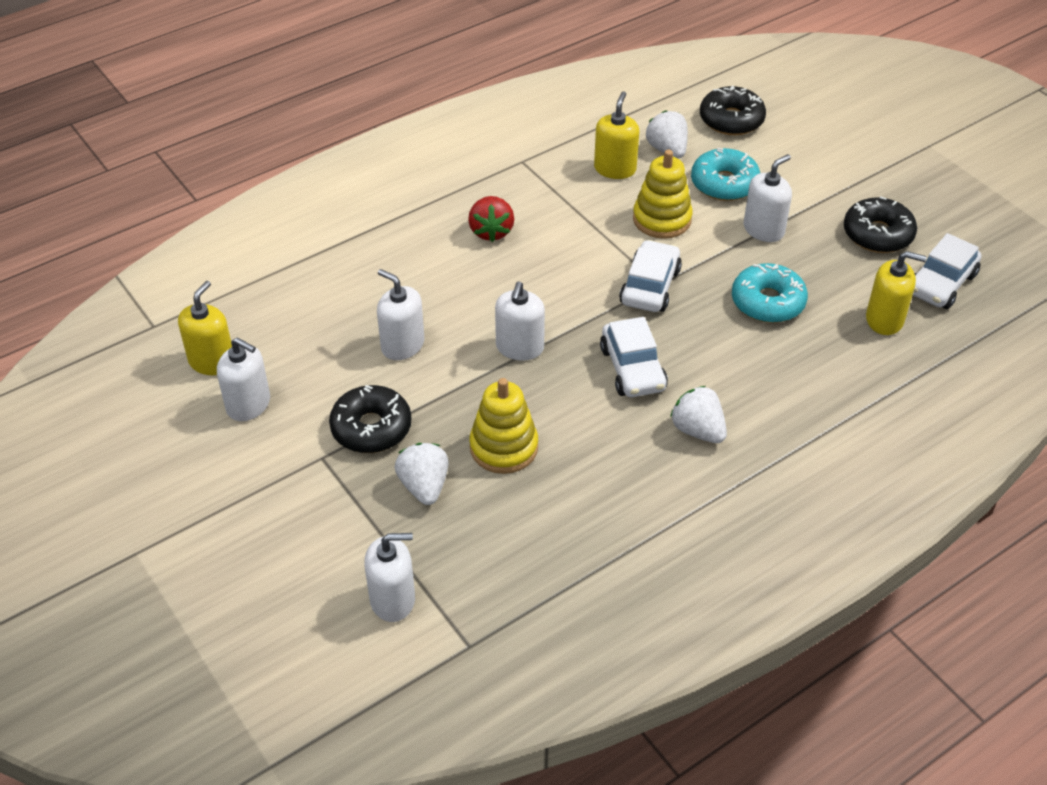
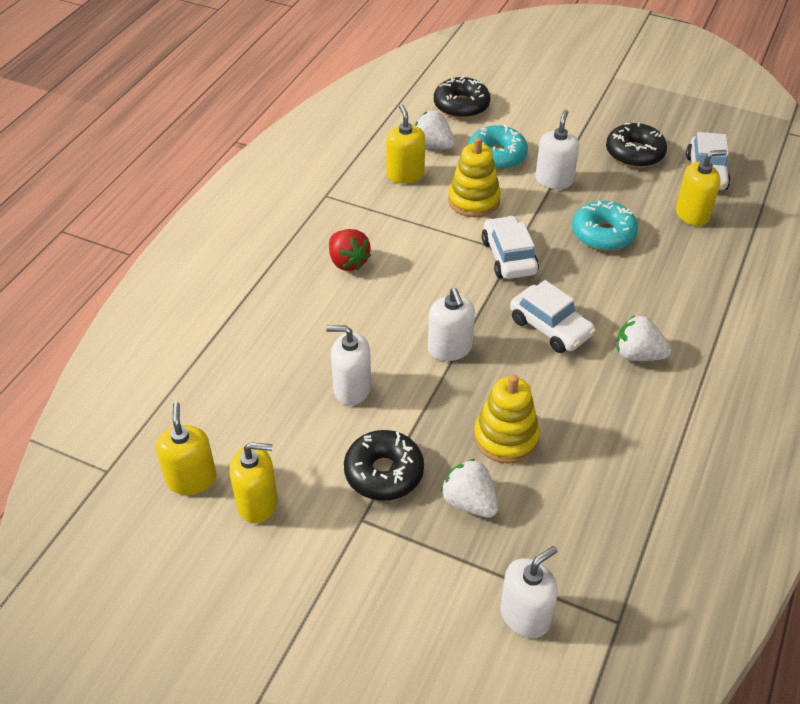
camera: 30 degrees left, 0 degrees up
white soap dispenser [217,337,270,421] -> yellow soap dispenser [230,442,278,523]

